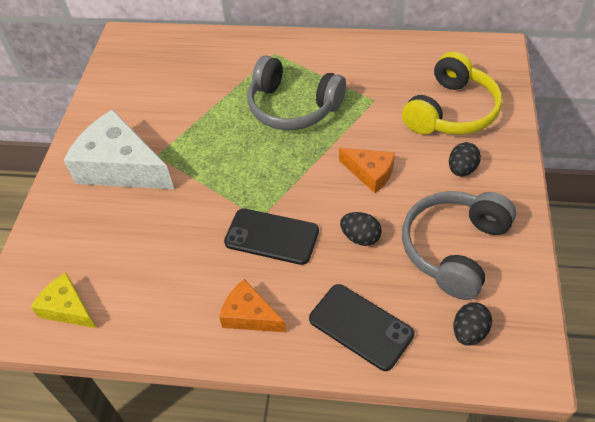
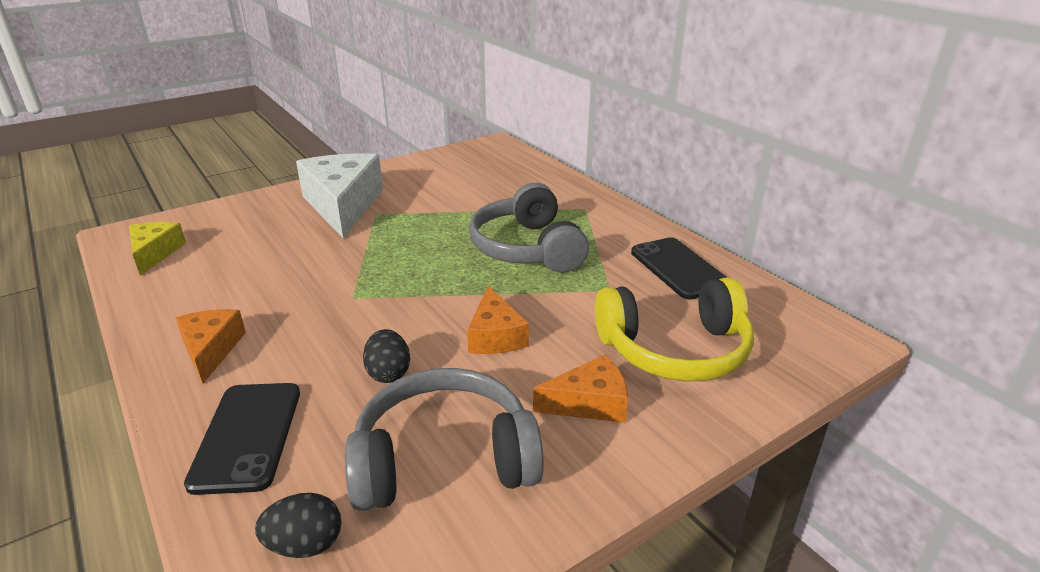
camera: 45 degrees right, 20 degrees down
black phone [224,208,319,265] -> black phone moved to [631,237,727,300]
black egg [449,142,481,176] -> orange cheese [533,355,628,423]

